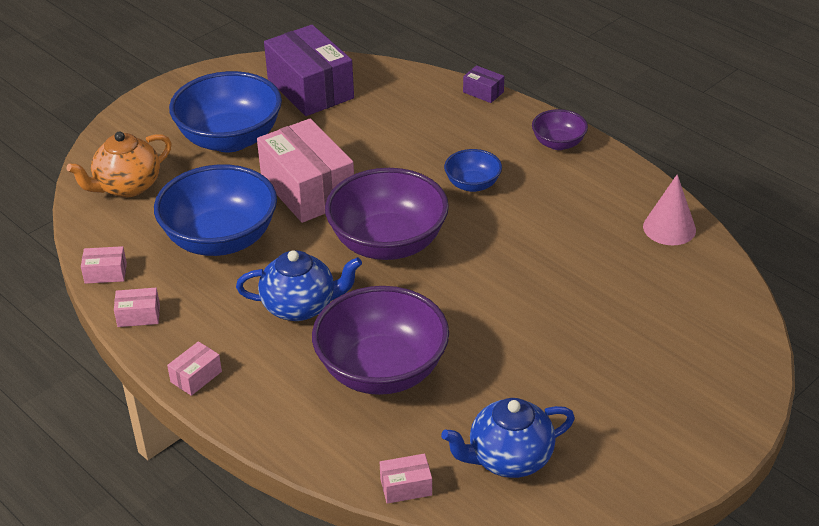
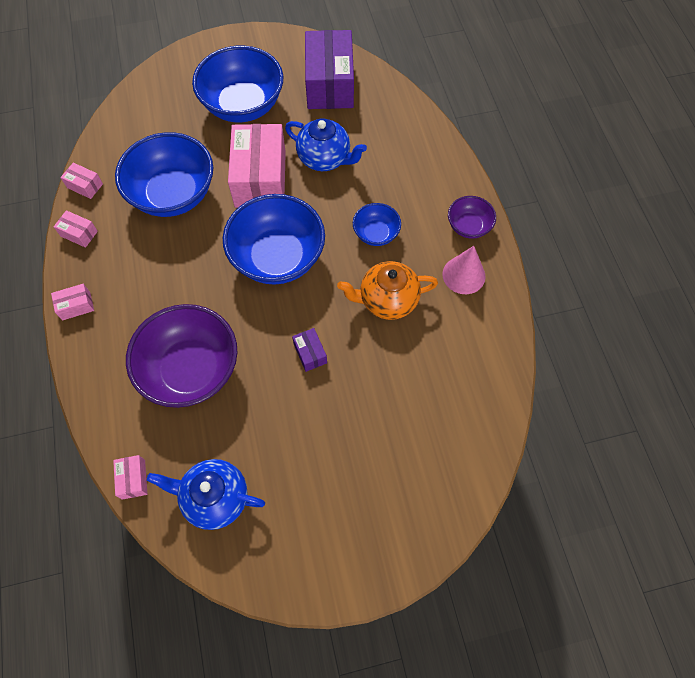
camera: 30 degrees right, 25 degrees up
orange teapot [66,131,172,198] -> orange teapot moved to [337,261,438,320]
blue teapot [236,250,362,321] -> blue teapot moved to [285,118,367,171]
purple bowl [325,168,449,260] -> blue bowl [223,194,325,285]
pink box [380,454,432,504] -> pink box turned 60 degrees clockwise [113,455,148,500]
purple box [463,65,504,103] -> purple box moved to [292,328,327,372]
pink cone [643,174,696,245] -> pink cone moved to [442,246,486,294]

